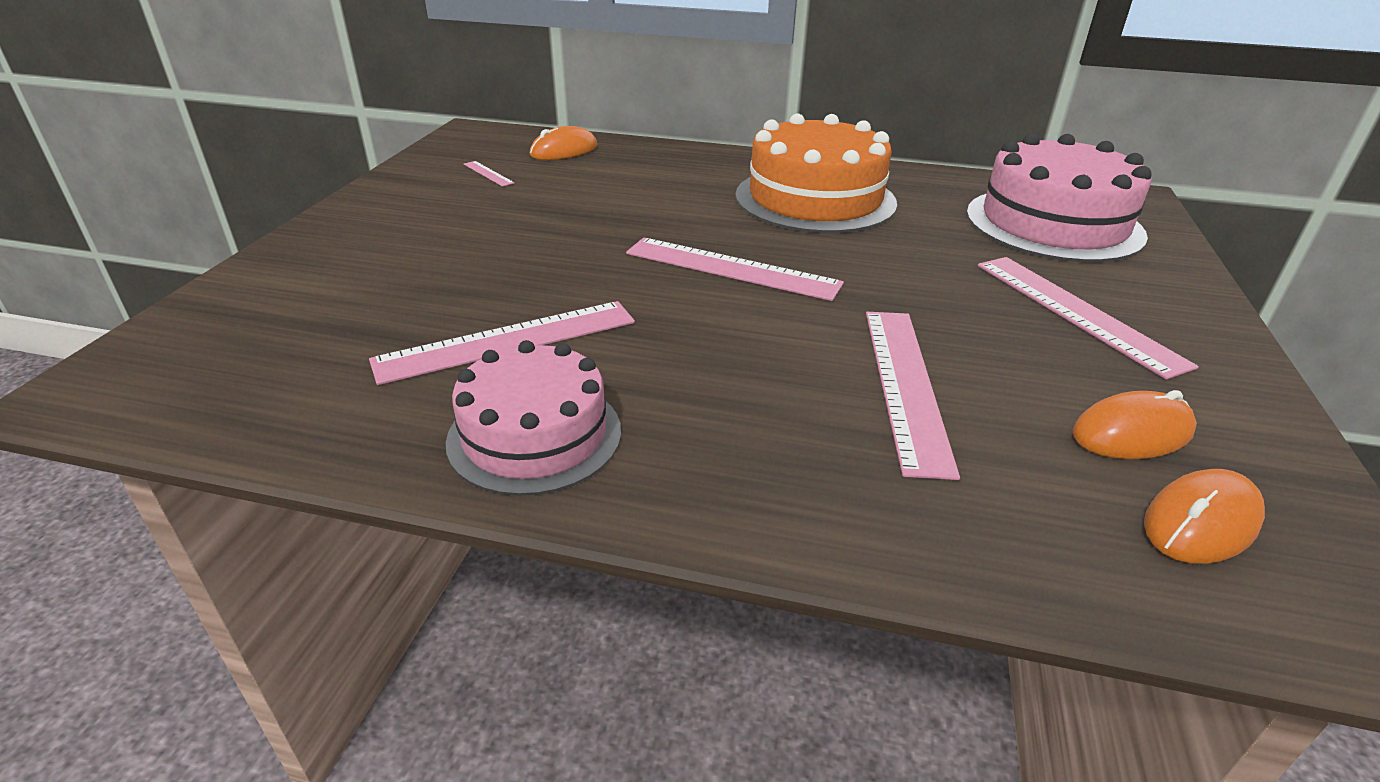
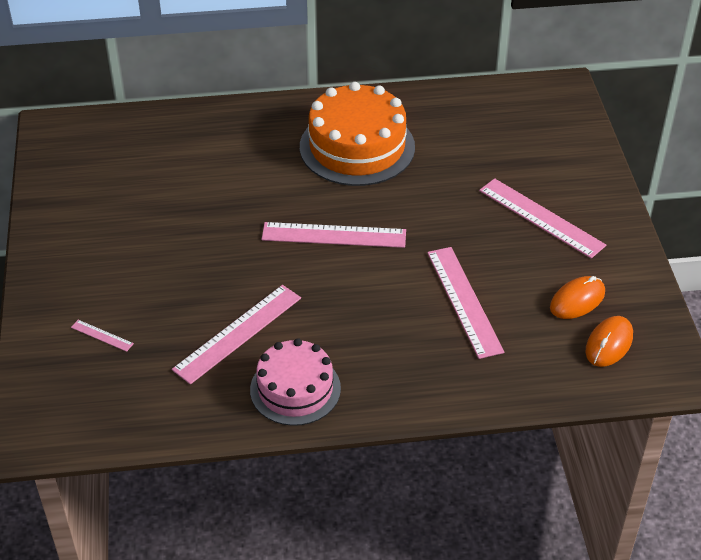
camera: 20 degrees left, 10 degrees up
pink ruler [464,161,514,187] -> pink ruler moved to [71,320,134,352]
orange mouse [530,126,597,160] -> none
pink cake [967,134,1152,262] -> none

